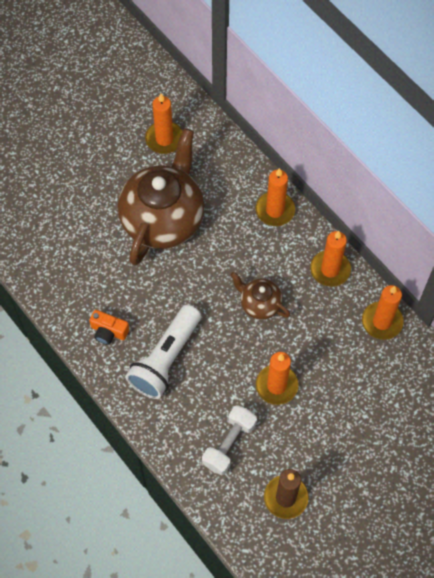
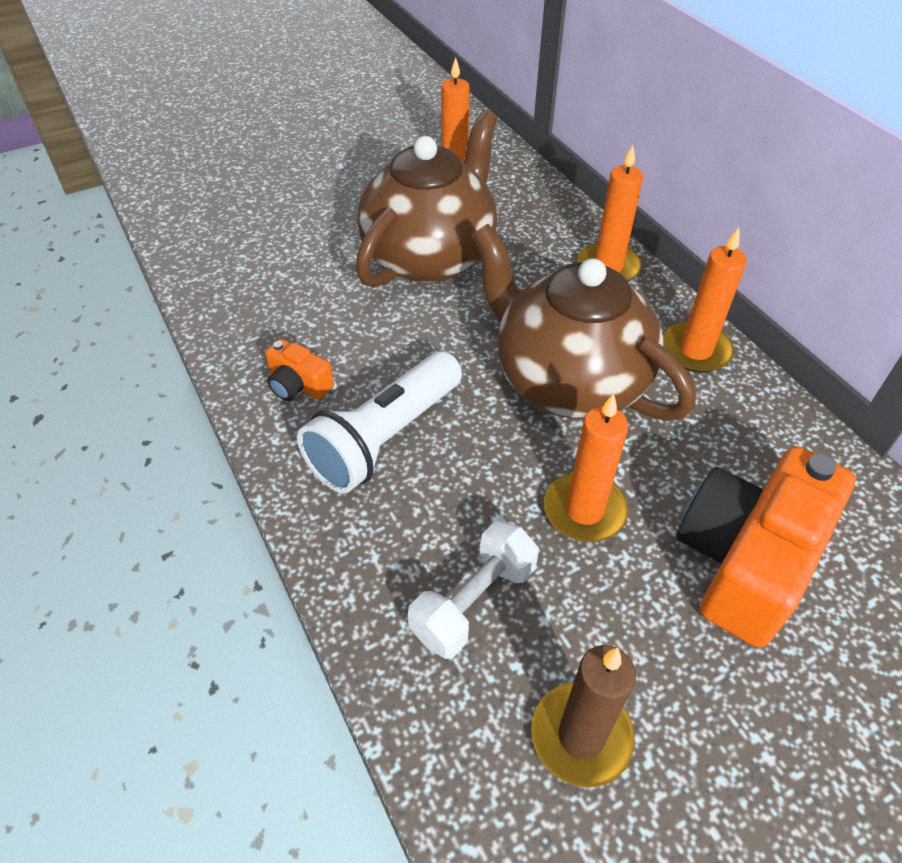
camera: 10 degrees right, 15 degrees down
brown teapot [230,272,290,320] -> brown teapot [472,224,696,421], size x2.11
orange candle [362,285,404,340] -> none
none -> orange camera [676,446,856,648]

